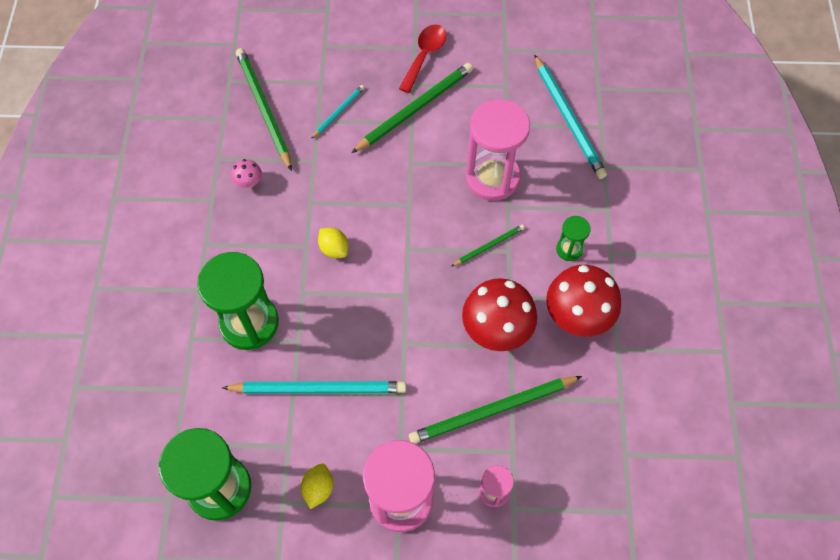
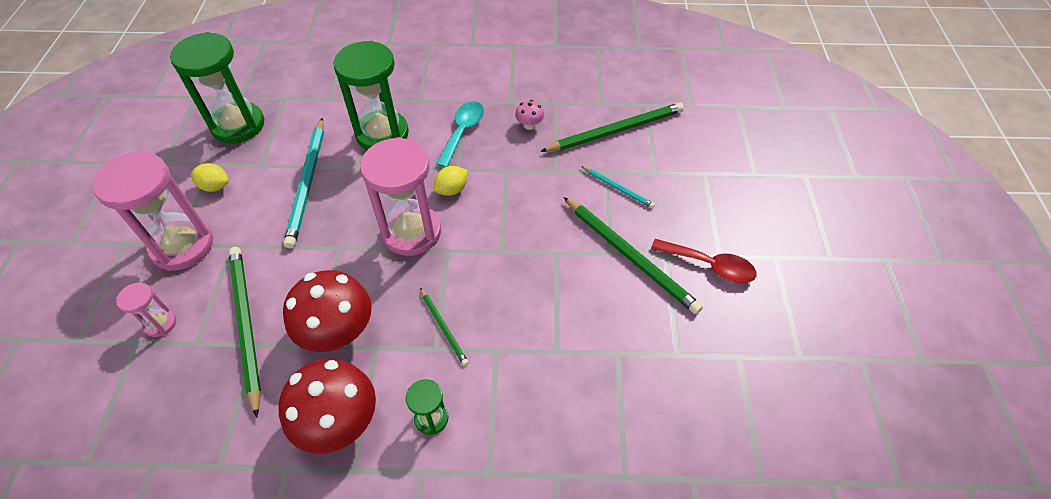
camera: 90 degrees right, 10 degrees down
pink hourglass [466,99,530,201] -> pink hourglass moved to [360,137,441,256]
turquoise pencil [534,54,607,179] -> none
none -> turquoise spoon [436,101,484,168]

